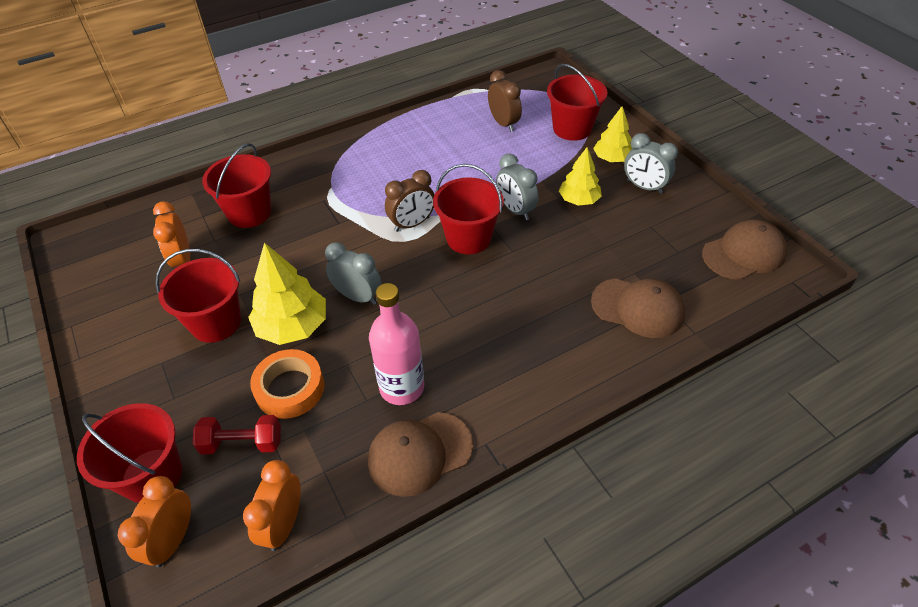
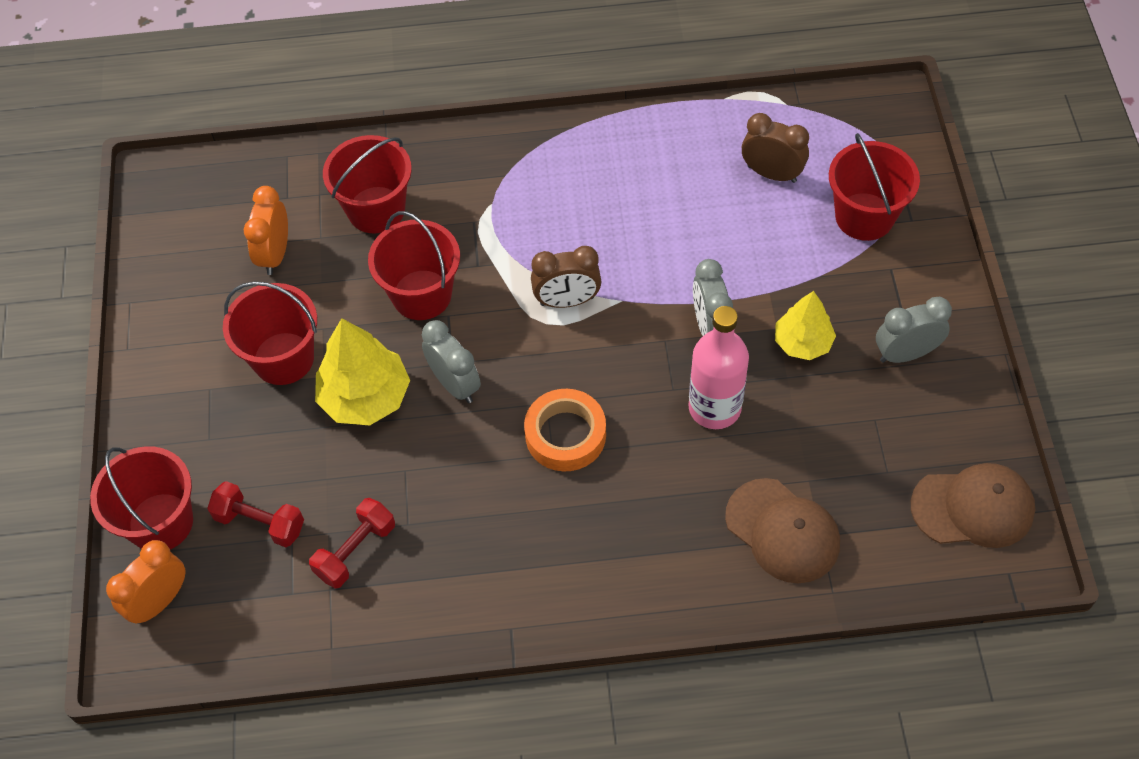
camera: 25 degrees right, 10 degrees up
orange clock [243,460,301,551] -> none
orange tape [250,349,324,419] -> orange tape moved to [524,389,606,471]
brown cap [368,412,473,497] -> none
pink bottle [369,283,424,405] -> pink bottle moved to [688,306,749,429]
red bucket [433,164,504,254] -> red bucket moved to [368,211,460,320]
brown clock [488,70,522,132] -> brown clock turned 60 degrees counterclockwise [742,113,809,183]
yellow tree [593,106,632,162] -> none
grey clock [624,133,678,194] -> grey clock turned 105 degrees clockwise [876,297,952,363]
none -> red dumbbell [309,498,395,589]

